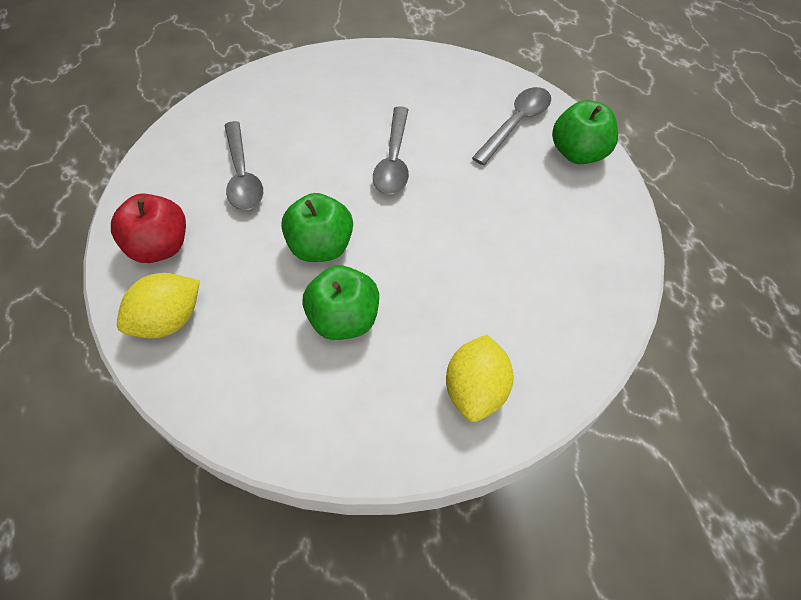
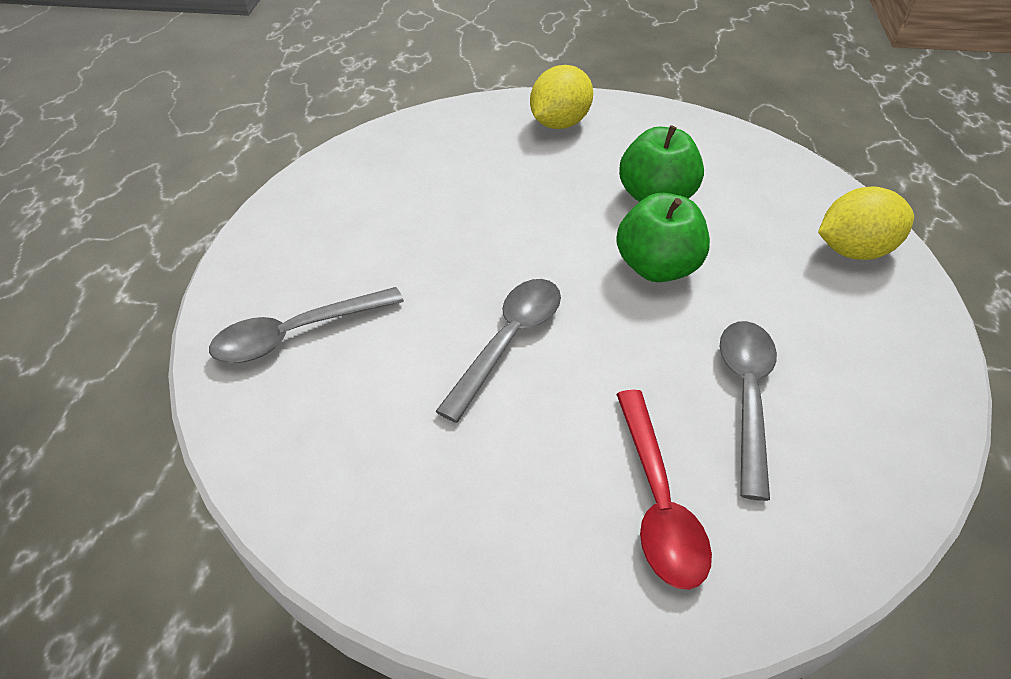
camera: 155 degrees left, 10 degrees down
red apple [111,193,186,263] -> none
green apple [552,100,618,164] -> none
none -> red spoon [616,390,712,590]

